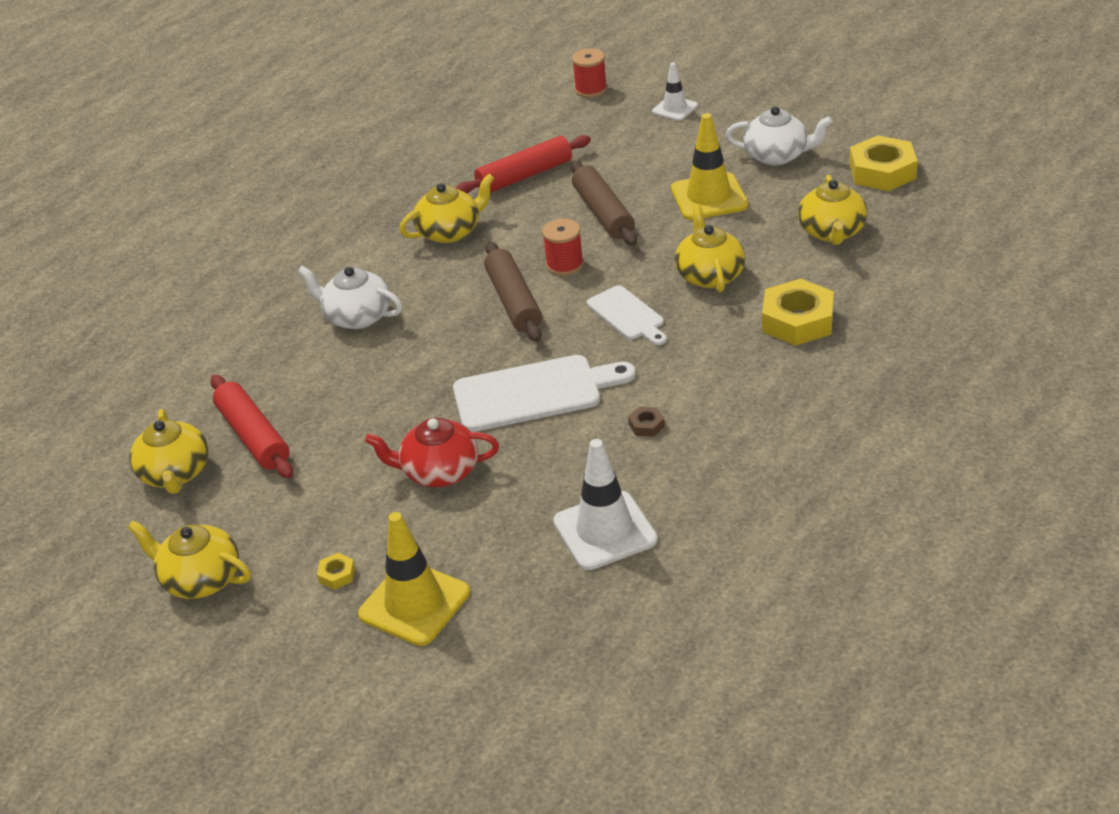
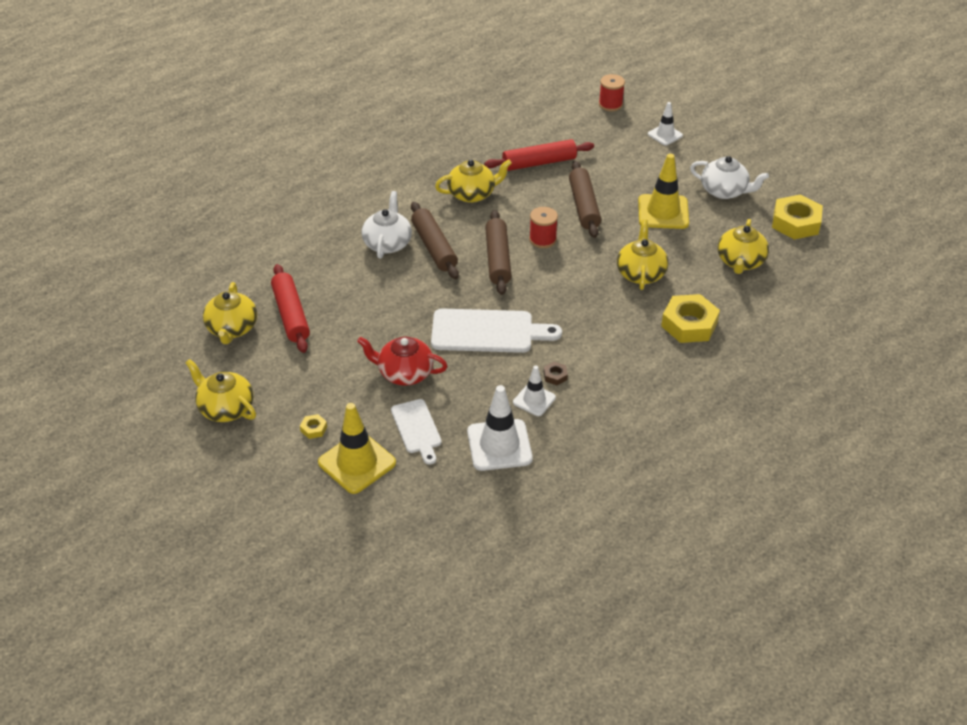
camera: 10 degrees right, 5 degrees up
white teapot [297,266,402,329] -> white teapot turned 60 degrees clockwise [361,191,412,259]
white cutting board [587,285,667,345] -> white cutting board moved to [391,399,442,465]
none -> brown rolling pin [411,202,459,279]
none -> white traffic cone [513,366,556,416]

